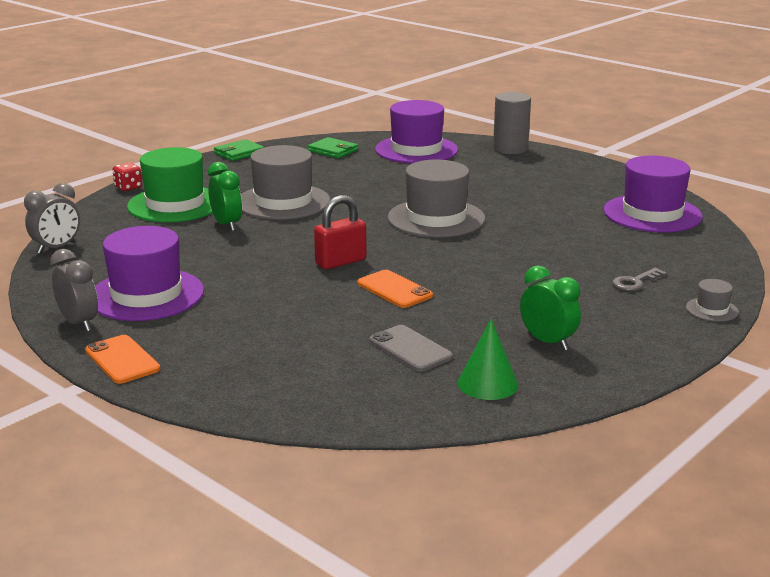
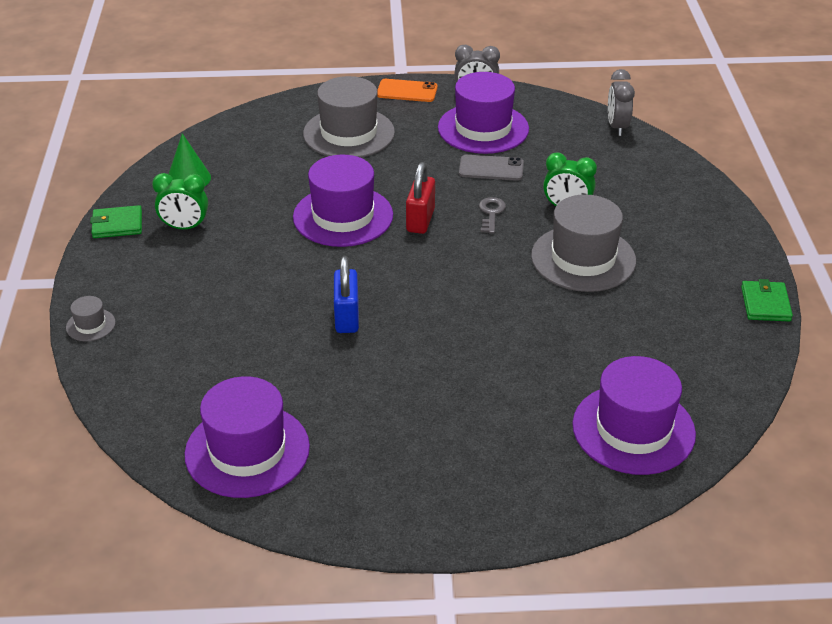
camera: 135 degrees right, 15 degrees up
red dice [112,163,142,191] -> none
green hat [127,147,213,222] -> none
green wallet [308,137,358,158] -> green wallet moved to [90,205,142,238]
orange phone [357,270,433,308] -> purple hat [293,155,393,247]
grey phone [369,325,453,372] -> grey phone moved to [459,155,524,181]
grey hat [388,159,485,238] -> grey hat moved to [303,76,395,158]
grey cylinder [493,92,531,154] -> none
grey key [612,268,667,291] -> grey key moved to [479,197,506,234]
none -> blue padlock [334,256,359,333]

